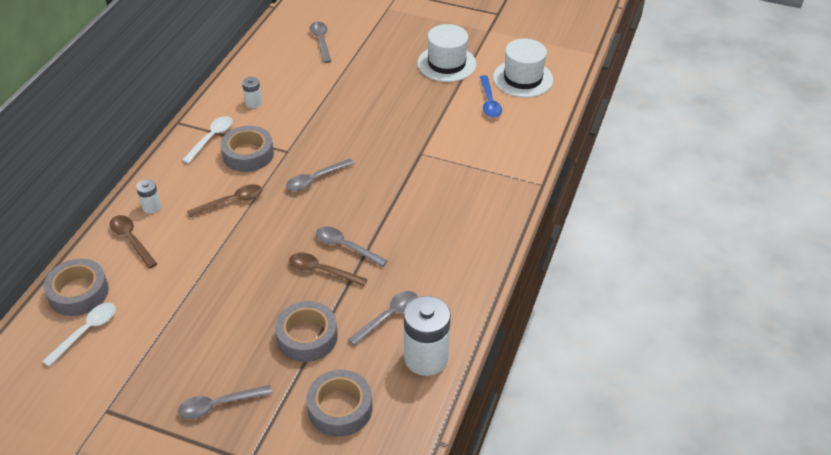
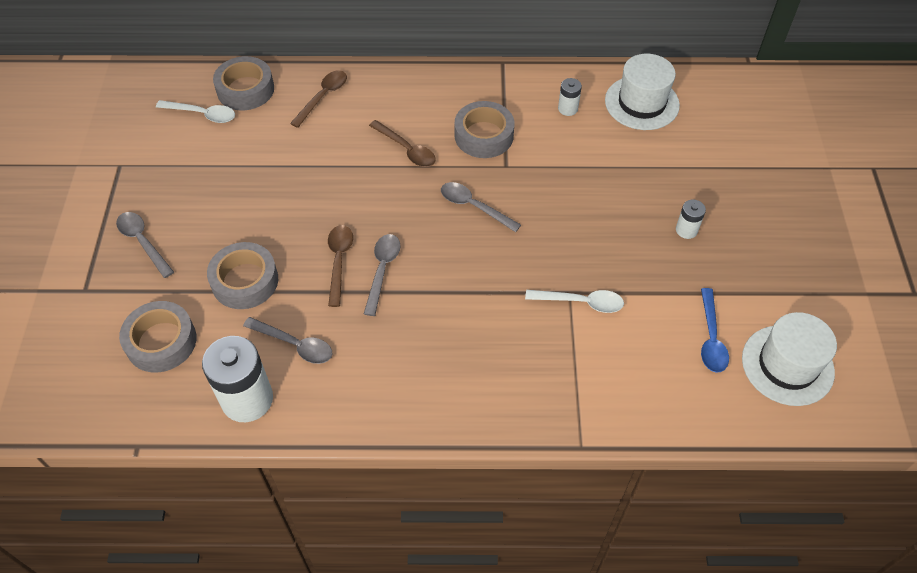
camera: 70 degrees right, 10 degrees up
white battery [136,179,161,214] -> white battery moved to [676,199,706,239]
white spoon [182,116,233,163] -> white spoon moved to [525,290,624,313]
grey spoon [310,22,331,63] -> none
white hat [417,24,477,82] -> white hat moved to [605,54,680,130]
blue spoon [480,75,502,118] -> blue spoon turned 60 degrees counterclockwise [701,288,729,373]

